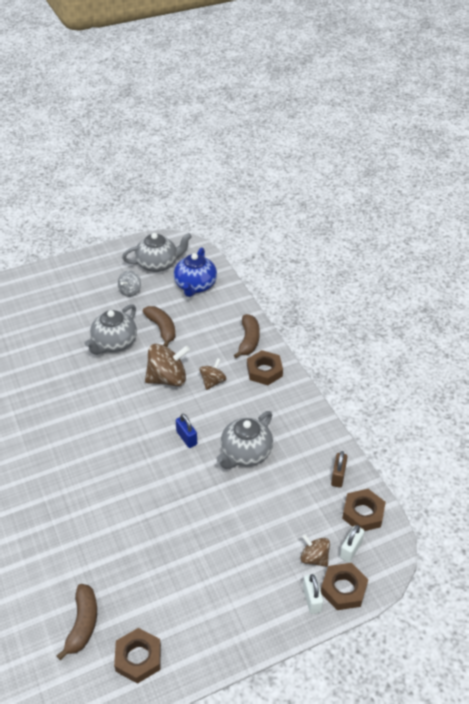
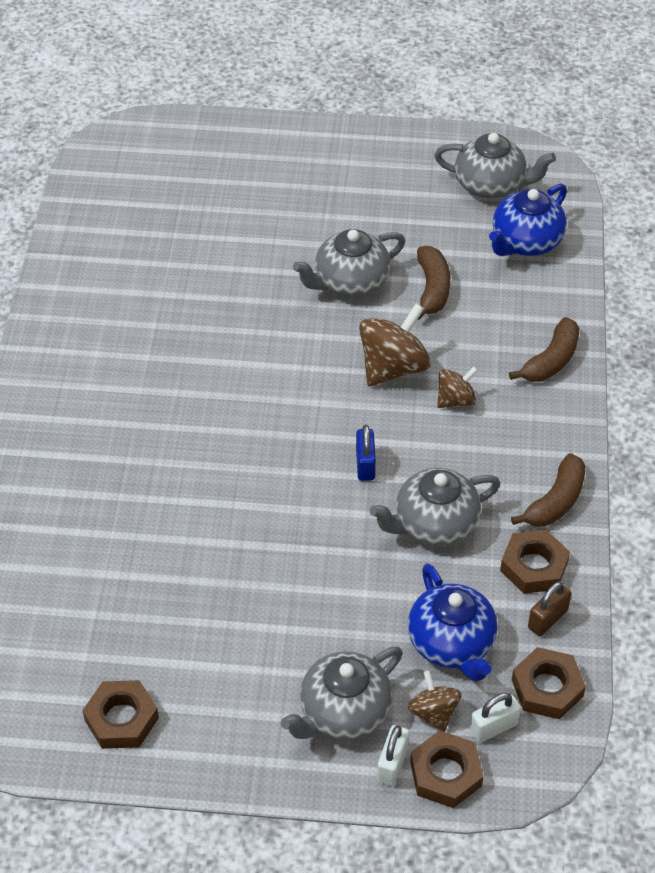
camera: 30 degrees right, 5 degrees up
brown banana [57,584,97,660] -> brown banana moved to [511,453,585,527]
grey spinning top [118,270,141,297] -> none
brown spinning top [145,344,190,386] -> brown spinning top turned 60 degrees counterclockwise [359,304,431,386]
brown nut [247,350,283,385] -> brown nut moved to [500,530,570,594]
none -> grey teapot [281,646,403,740]
none -> blue teapot [408,563,498,682]

